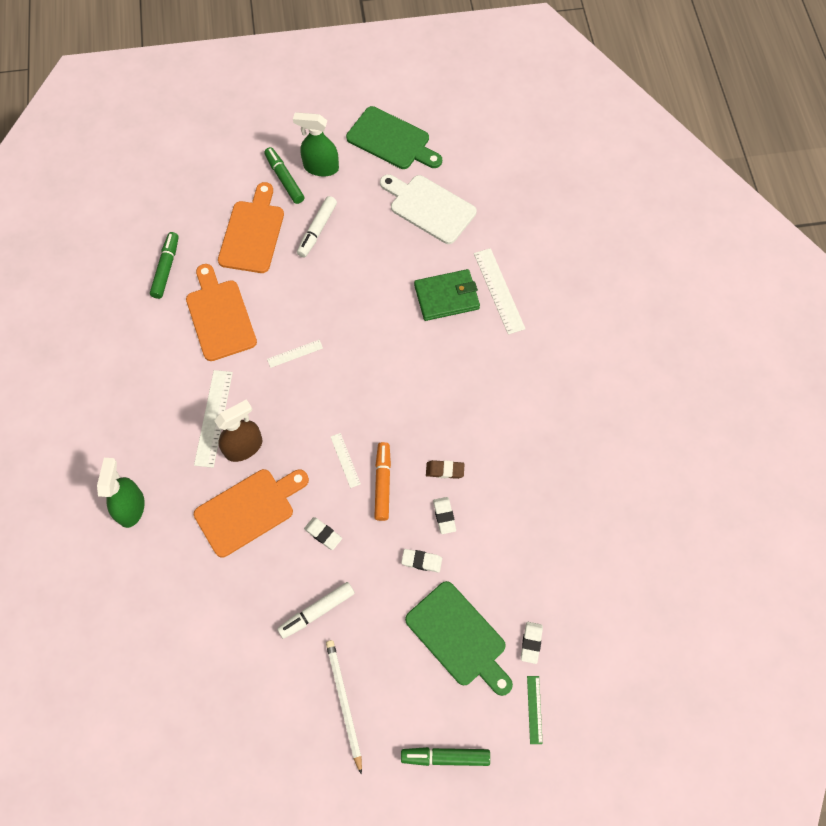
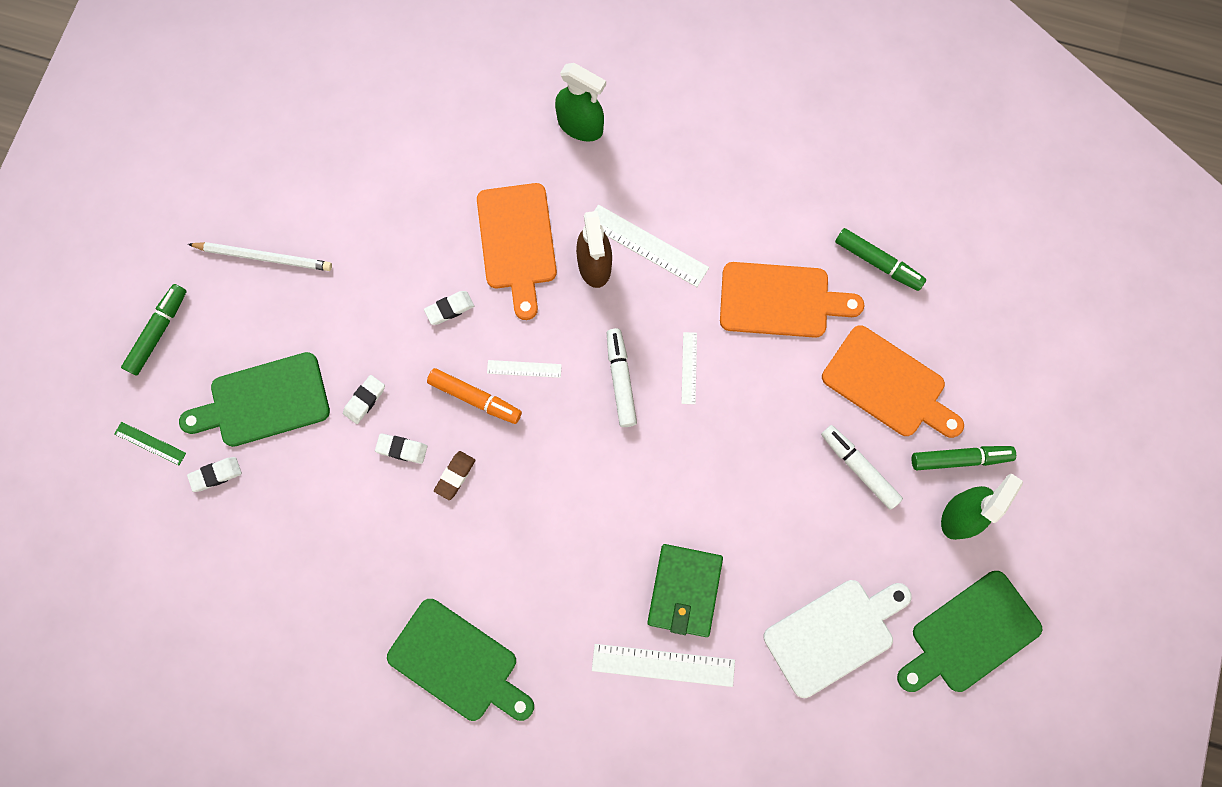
camera: 115 degrees right, 10 degrees up
white marker [277,582,355,639] -> white marker moved to [607,328,637,427]
white eraser [521,622,543,664] -> white eraser turned 60 degrees counterclockwise [187,457,242,492]
none -> green cutting board [387,599,534,721]

